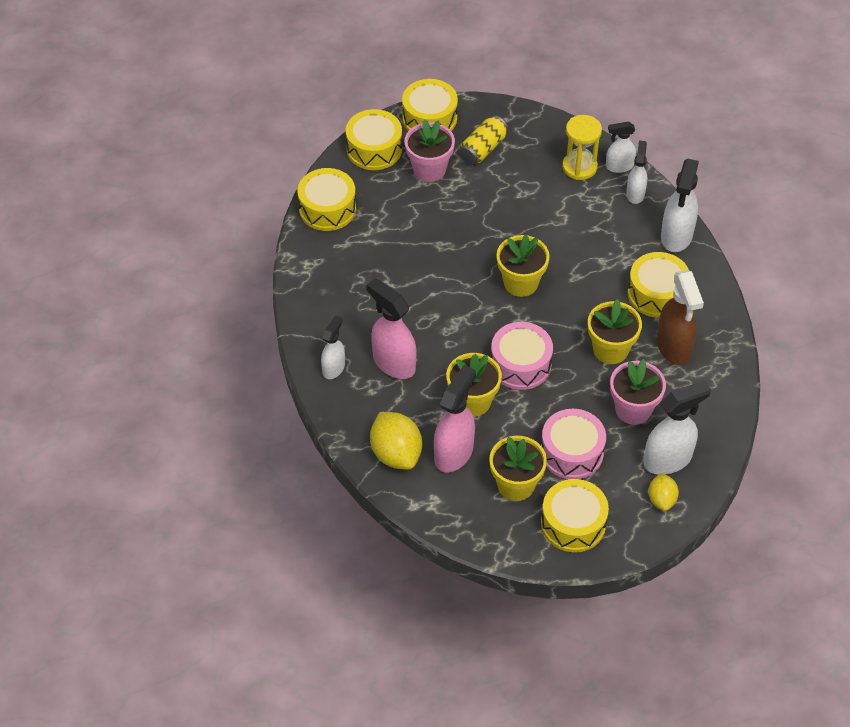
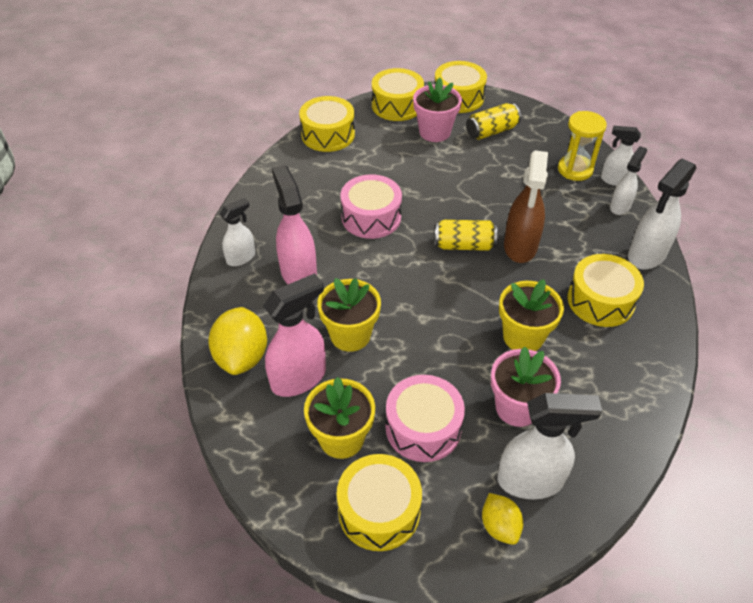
camera: 25 degrees right, 5 degrees down
pink drum [491,322,553,390] -> pink drum moved to [340,174,402,239]
yellow flower pot [497,235,550,297] -> yellow can [435,220,497,251]
yellow lemon [648,473,679,511] -> yellow lemon turned 45 degrees counterclockwise [482,493,523,545]
brown spray bottle [657,270,704,365] -> brown spray bottle moved to [504,151,548,263]

